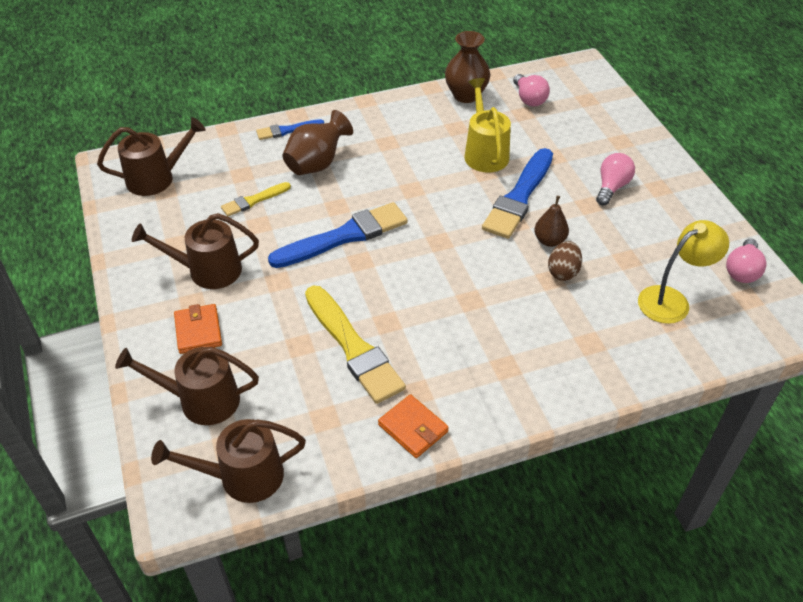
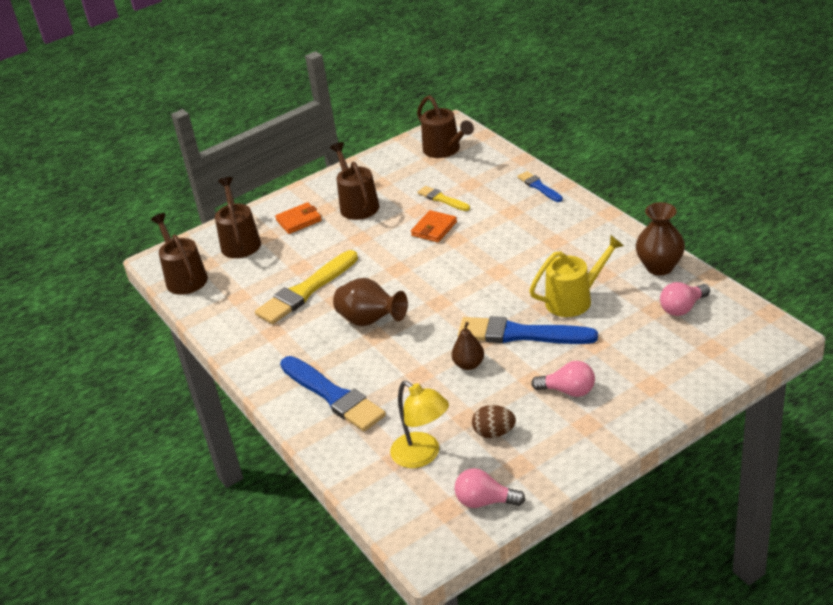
camera: 80 degrees right, 10 degrees down
blue brush [268,202,408,268] -> blue brush moved to [280,356,386,431]
brown vase [282,110,353,175] -> brown vase moved to [333,278,408,326]
orange wallet [378,394,449,458] -> orange wallet moved to [411,210,457,242]
brown egg [548,241,582,281] -> brown egg moved to [472,405,516,438]

